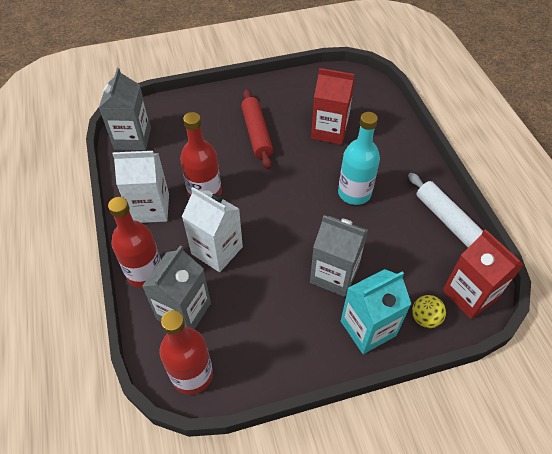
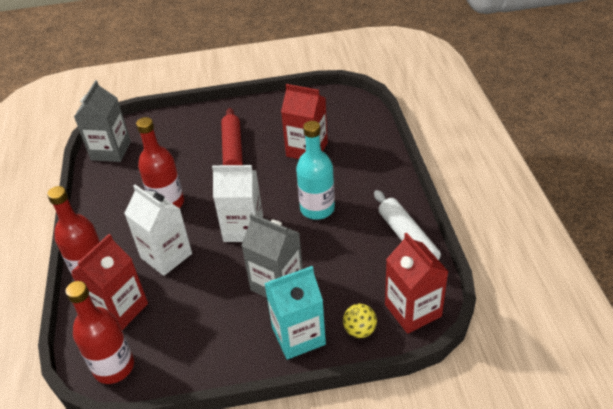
camera: 10 degrees right, 10 degrees down
white carton [113,151,169,223] -> white carton moved to [212,165,263,242]
grey carton [142,246,211,329] -> red carton [71,234,148,330]

